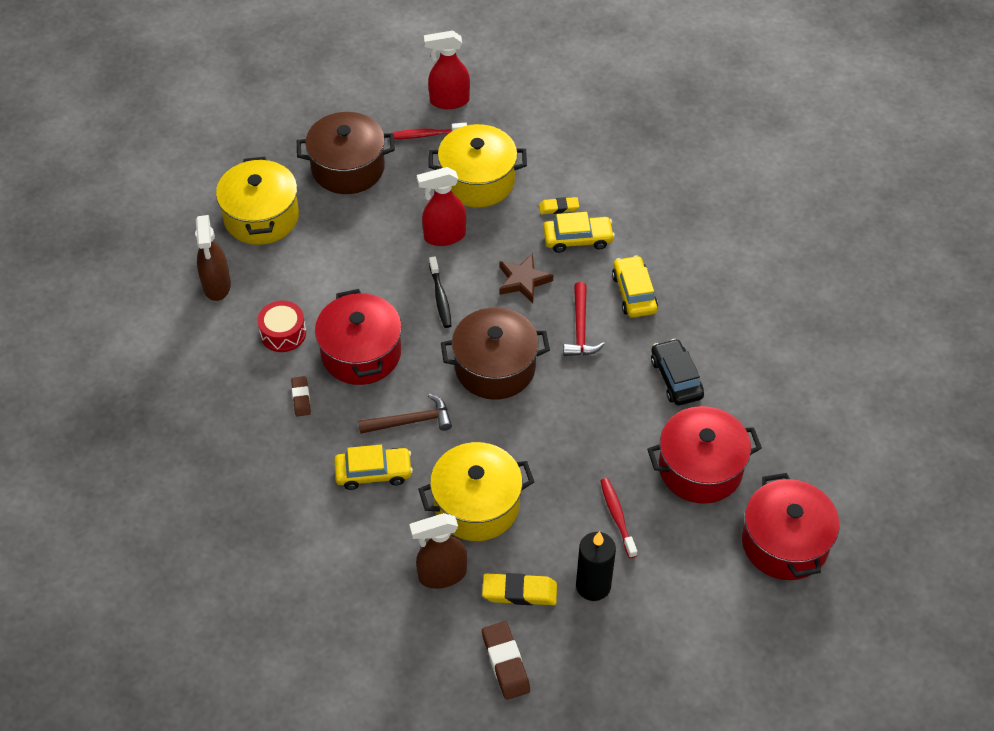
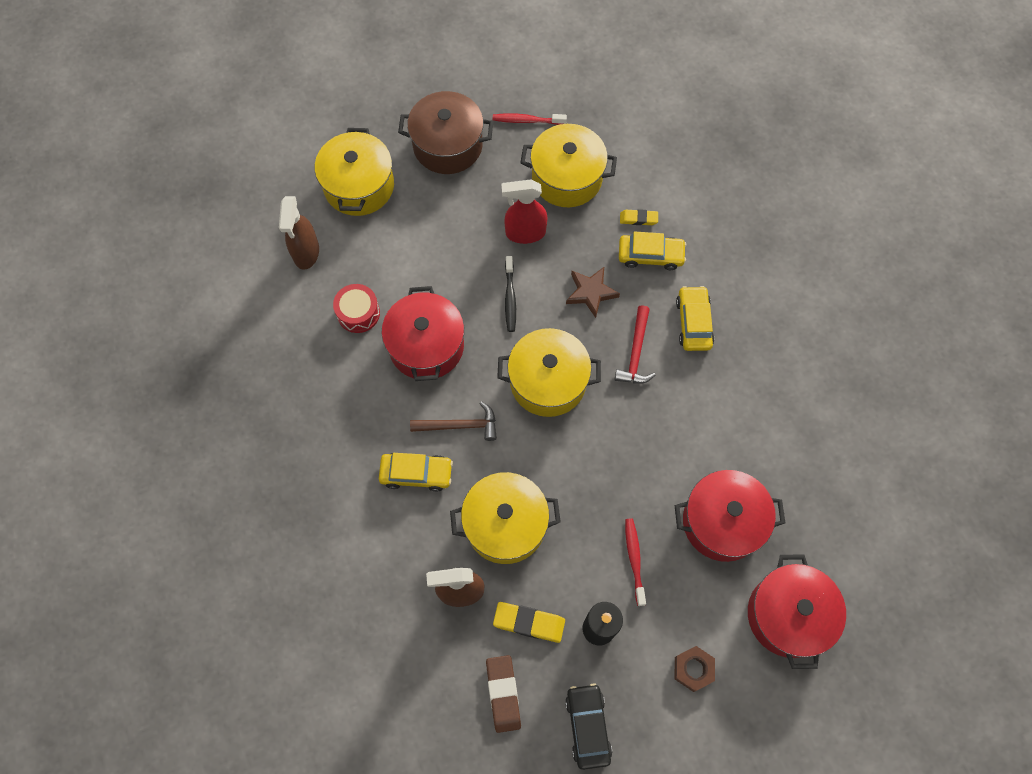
camera: 10 degrees right, 15 degrees up
brown eraser [291,376,311,416] -> none
red spray bottle [424,30,470,109] -> none
brown pot [441,307,550,400] -> yellow pot [497,328,601,417]
black car [651,339,704,406] -> black car moved to [565,683,612,770]
none -> brown nut [675,646,715,692]

